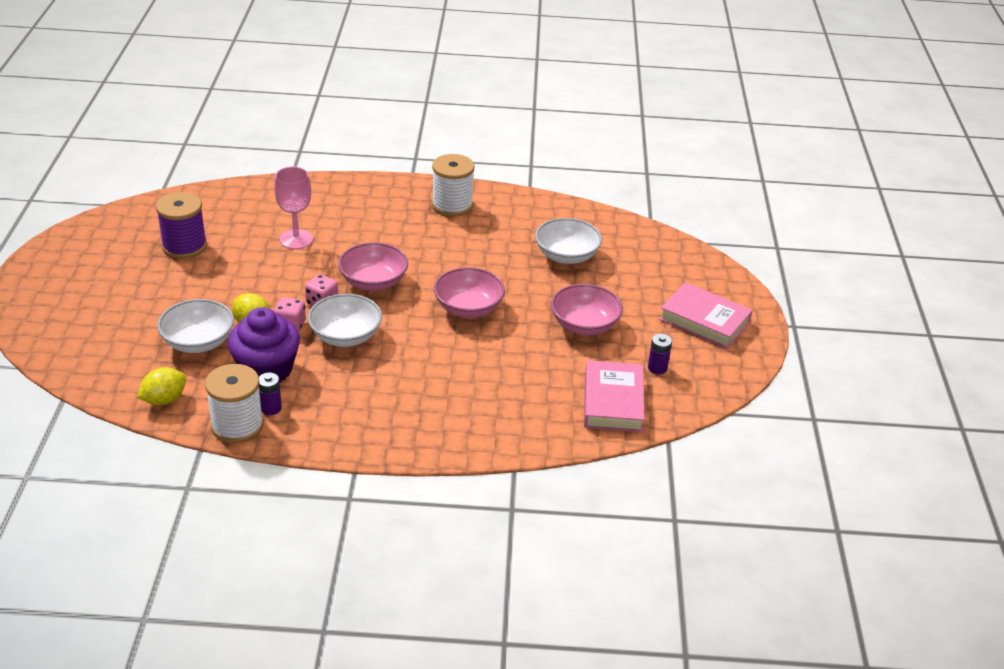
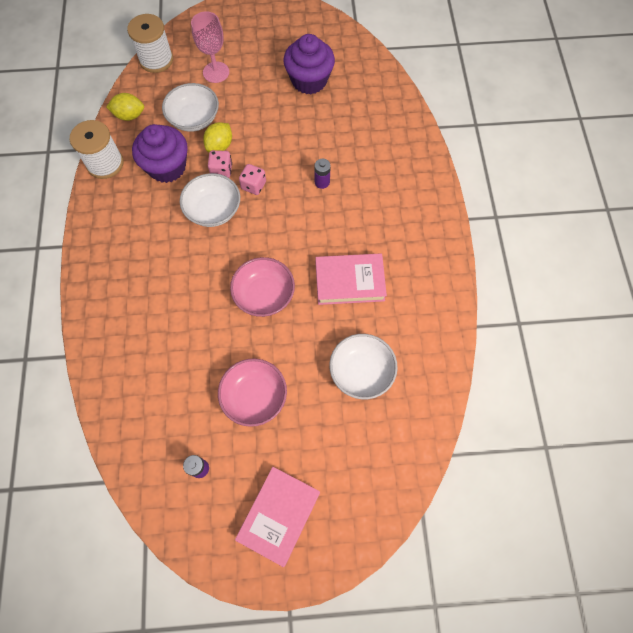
camera: 85 degrees right, 30 degrees up
yellow lemon [137,367,186,405] -> yellow lemon turned 45 degrees counterclockwise [106,93,144,121]
purple spool [156,192,207,259] -> purple cupcake [283,34,335,94]
purple battery [259,373,282,415] -> purple battery moved to [314,159,331,189]
pink goblet [274,167,313,249] -> pink goblet moved to [191,11,229,83]
pink bowl [338,242,408,291] -> none
white spool [432,154,474,217] -> white spool moved to [127,14,173,73]
pink book [584,360,645,432] -> pink book moved to [316,254,387,305]

